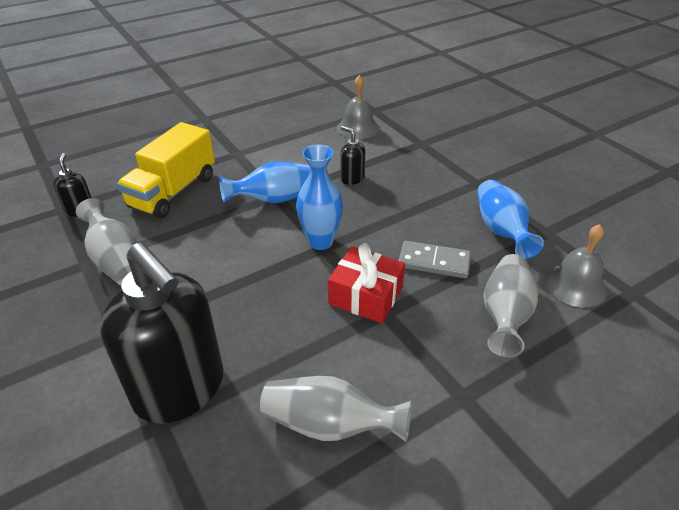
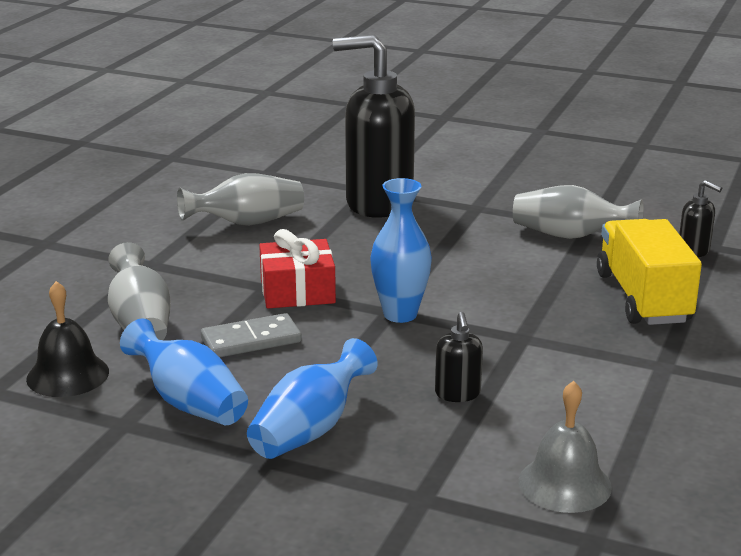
camera: 145 degrees right, 15 degrees down
blue vase [219,161,310,203] -> blue vase moved to [247,338,378,459]
black soap dispenser [340,126,365,185] -> black soap dispenser turned 75 degrees clockwise [435,312,483,402]
grey bell [544,224,607,308] -> black bell [26,281,109,397]

